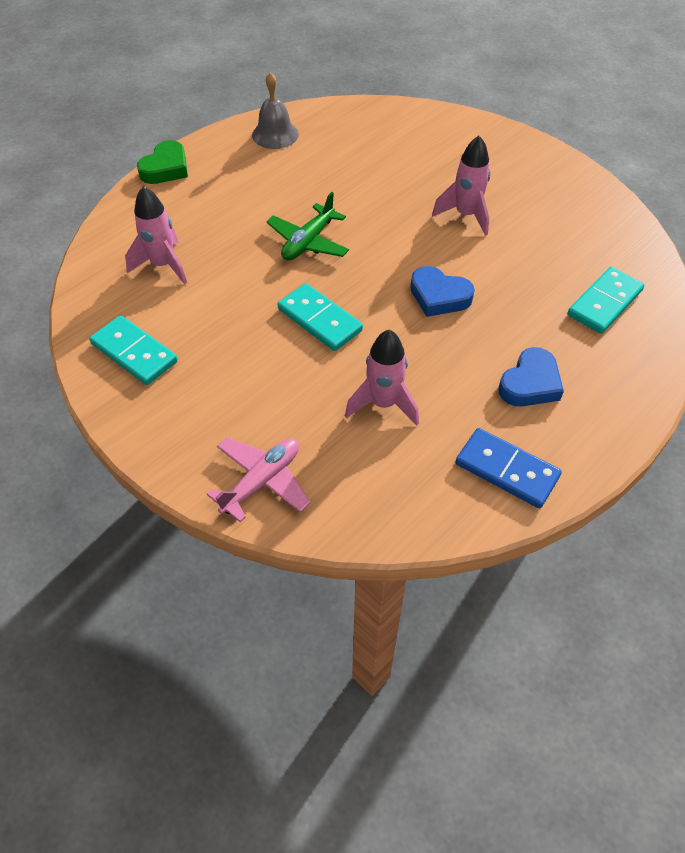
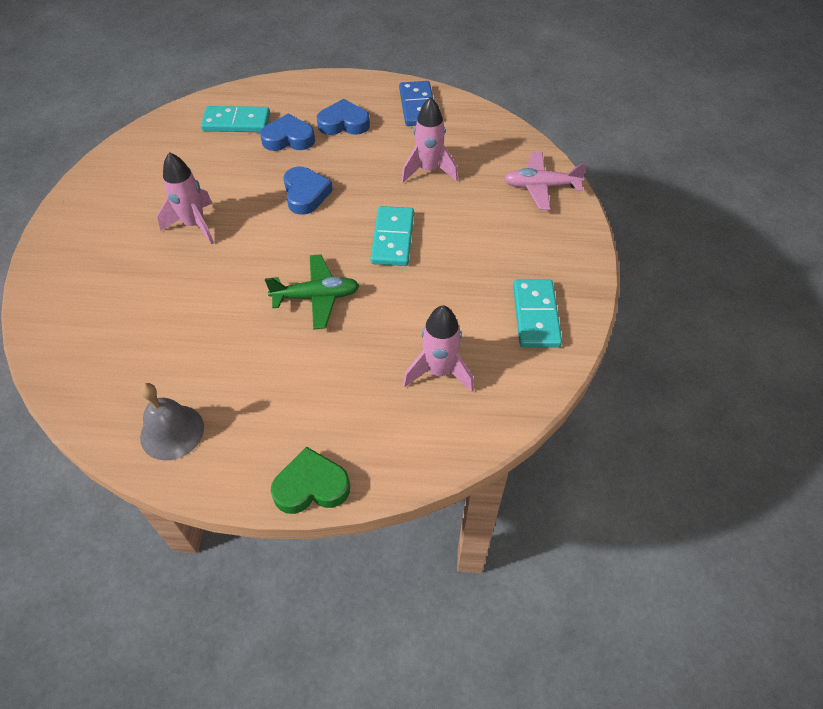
camera: 130 degrees left, 0 degrees up
none -> blue heart [260,114,315,151]

